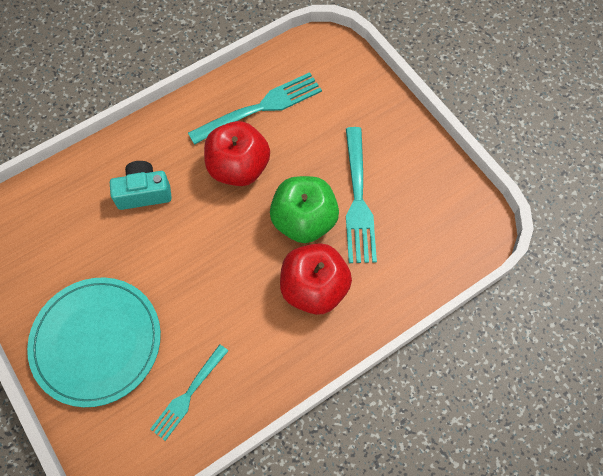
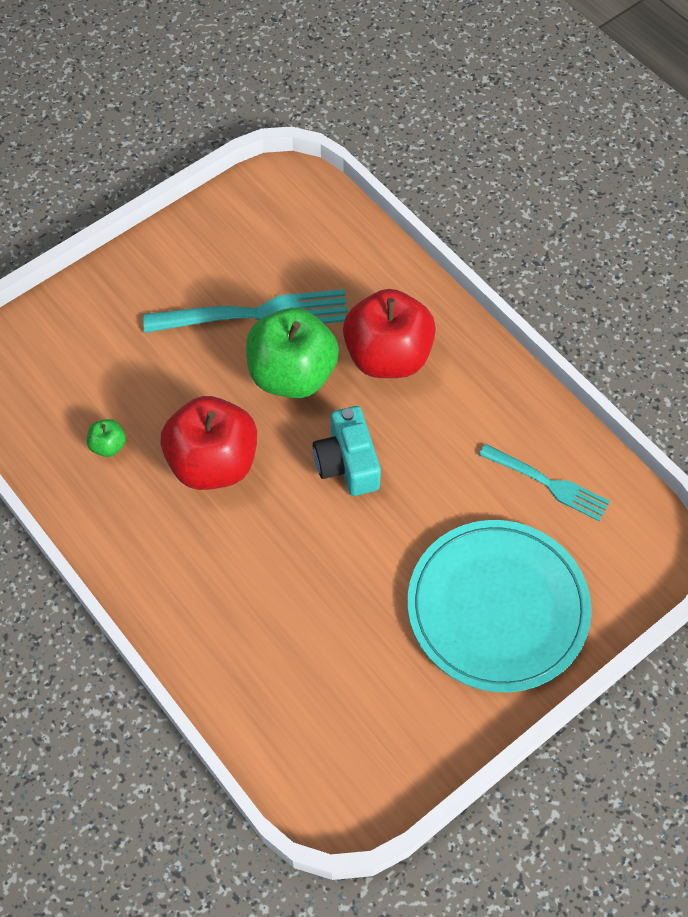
camera: 95 degrees left, 5 degrees down
turquoise camera [110,161,172,210] -> turquoise camera moved to [313,406,381,496]
turquoise fork [188,72,322,145] -> green apple [87,419,126,457]

